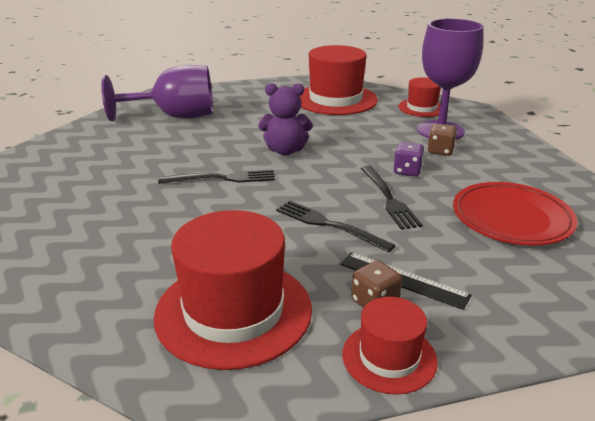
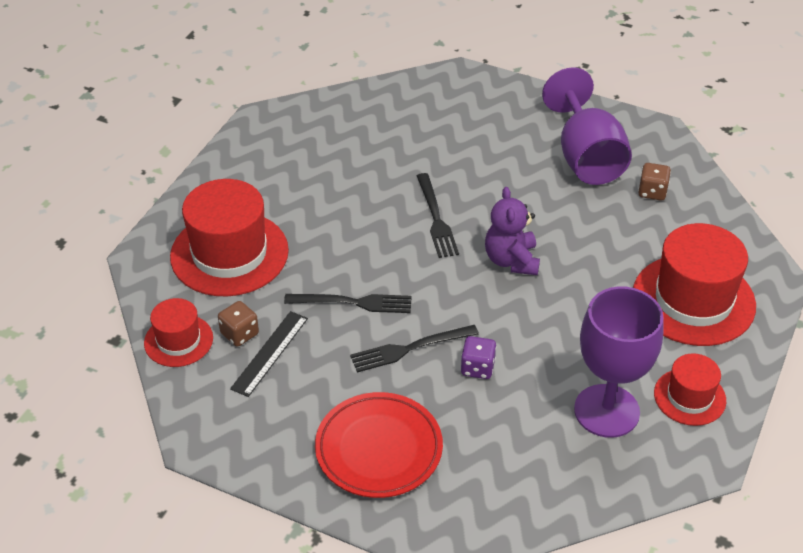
camera: 85 degrees right, 15 degrees up
black fork [276,201,395,253] -> black fork turned 60 degrees clockwise [284,294,412,313]
brown dice [427,123,457,156] -> brown dice moved to [638,163,671,201]

